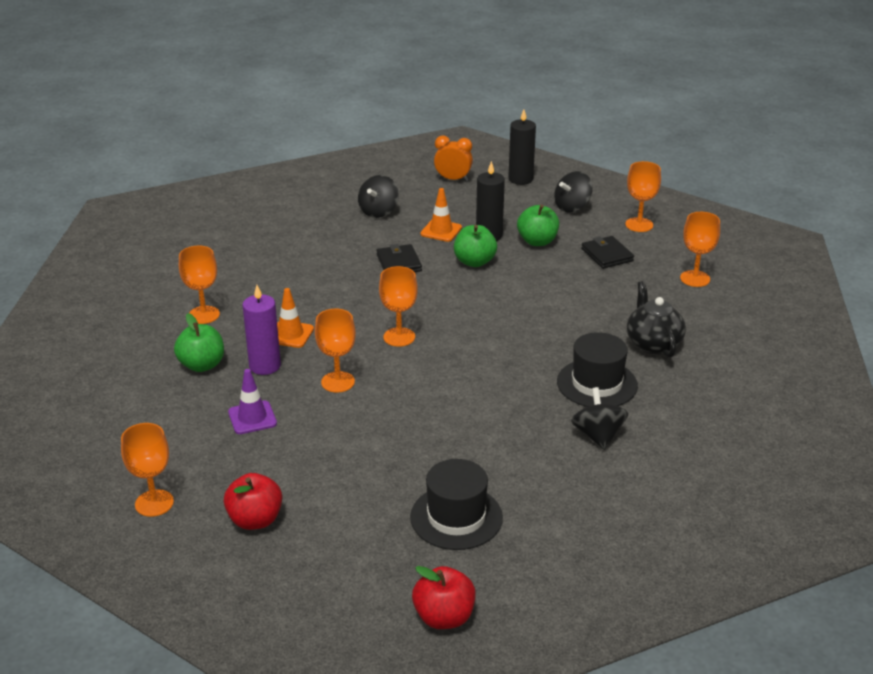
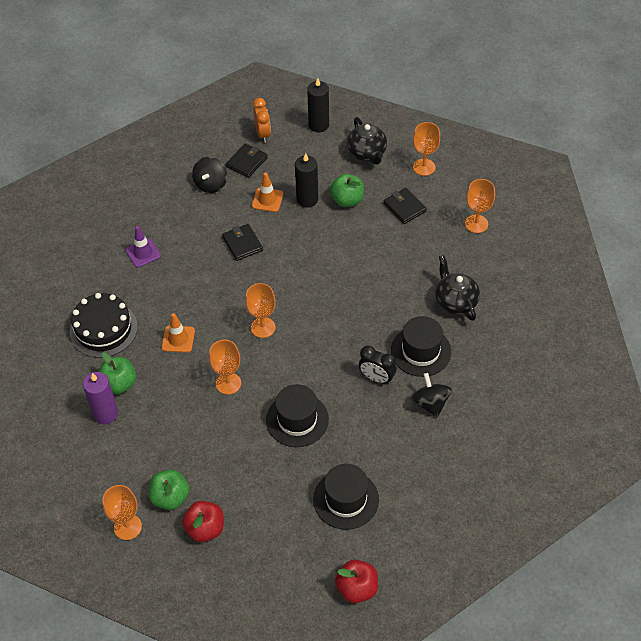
camera: 10 degrees left, 20 degrees up
orange goblet [179,246,220,324] -> black cake [70,293,138,358]
purple traffic cone [228,369,277,434] -> purple traffic cone moved to [125,226,161,268]
purple candle [242,285,281,375] -> purple candle moved to [83,372,118,424]
orange clock [434,136,473,181] -> orange clock turned 75 degrees clockwise [253,98,271,143]
green apple [454,225,497,267] -> green apple moved to [148,469,190,510]
black spinning top [554,171,593,213] -> black teapot [347,117,387,165]
none -> black wallet [226,143,268,178]
none -> black hat [266,384,329,447]
none -> black clock [359,345,396,384]

